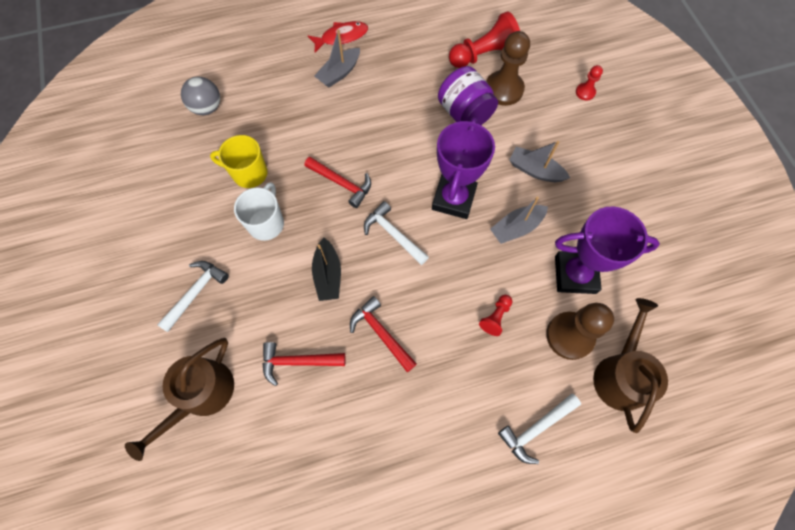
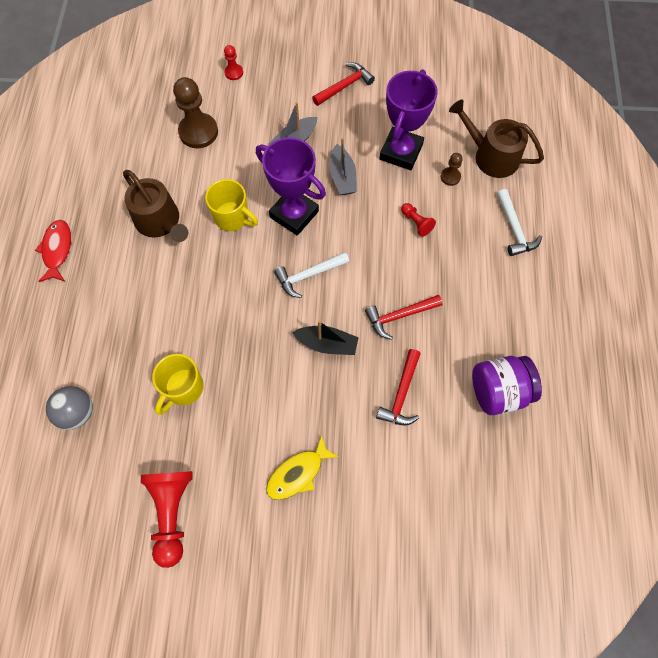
camera: 70 degrees left, 0 degrees up
brown watering can [125,338,234,461] -> brown watering can moved to [123,170,188,242]
white hammer [157,261,229,332] -> yellow fish [266,435,339,500]
white mug [234,182,284,241] -> none
red hammer [304,157,371,208] -> red hammer moved to [312,63,375,106]
grey boat [314,30,360,88] -> none
purple jar [438,66,498,125] -> purple jar moved to [472,356,542,415]
red pawn [449,12,520,68] -> red pawn moved to [141,471,193,568]
brown pawn [546,303,614,360] -> brown pawn [441,153,463,186], size x0.50
none -> yellow mug [205,179,258,231]

